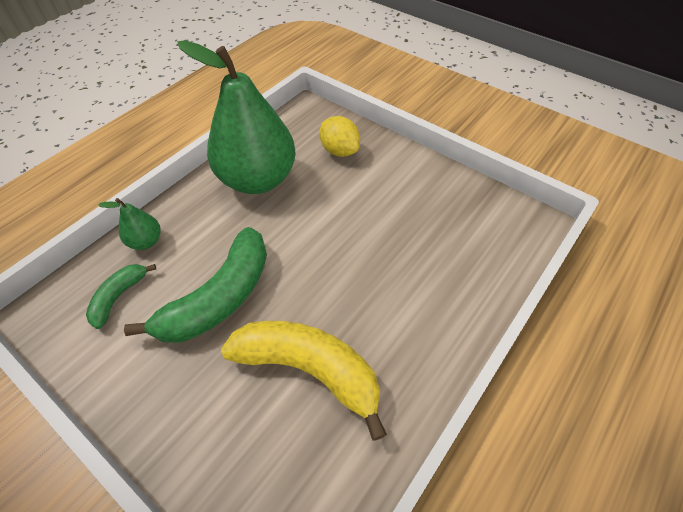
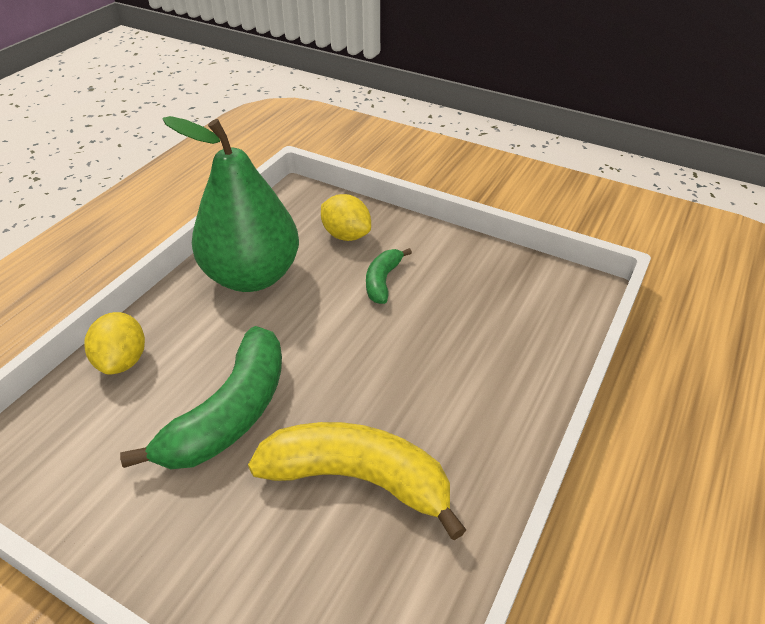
camera: 10 degrees left, 10 degrees down
green banana [86,264,156,329] -> green banana moved to [366,248,412,304]
green pear [98,198,161,250] -> yellow lemon [84,312,145,375]

